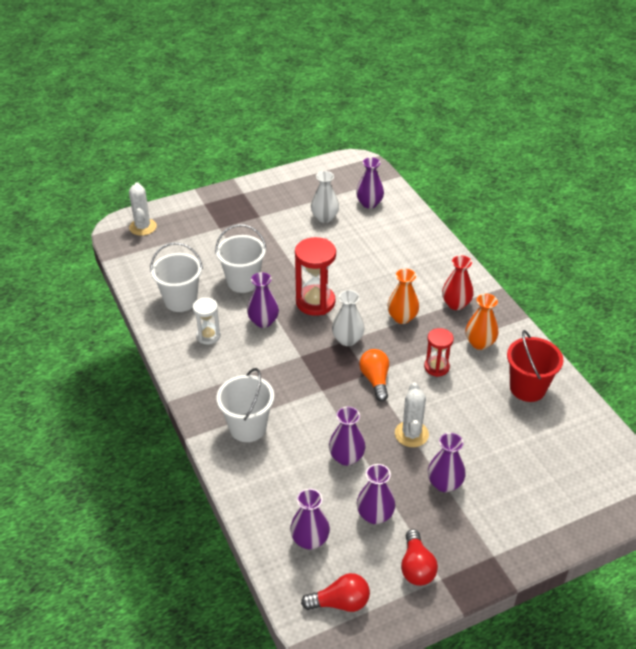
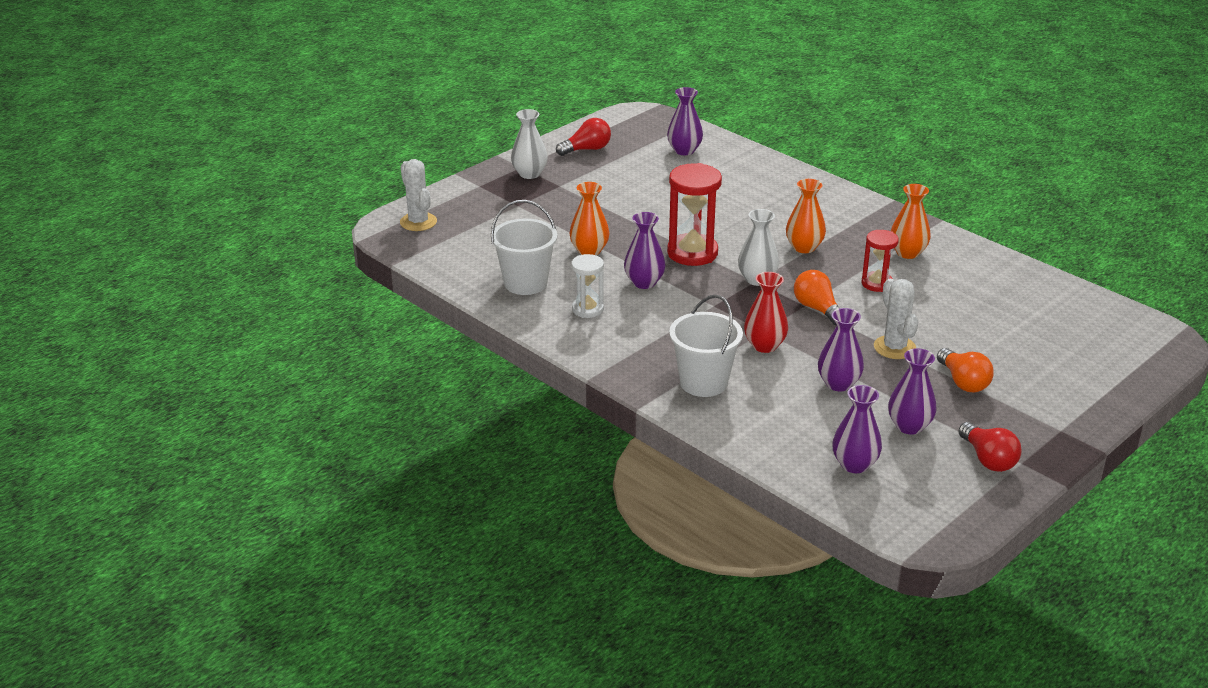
camera: 20 degrees left, 10 degrees down
white bucket [215,224,266,293] -> orange vase [569,182,610,255]
red light bulb [301,573,370,612] -> red light bulb moved to [556,118,611,156]
white vase [311,171,339,223] -> white vase moved to [511,109,548,179]
purple vase [428,433,466,492] -> orange light bulb [937,348,994,392]
red vase [442,255,474,310] -> red vase moved to [744,272,788,353]
red bucket [507,330,564,402] -> none

